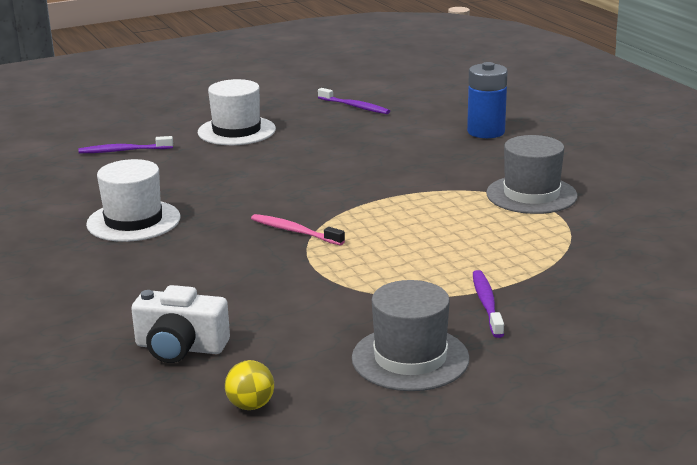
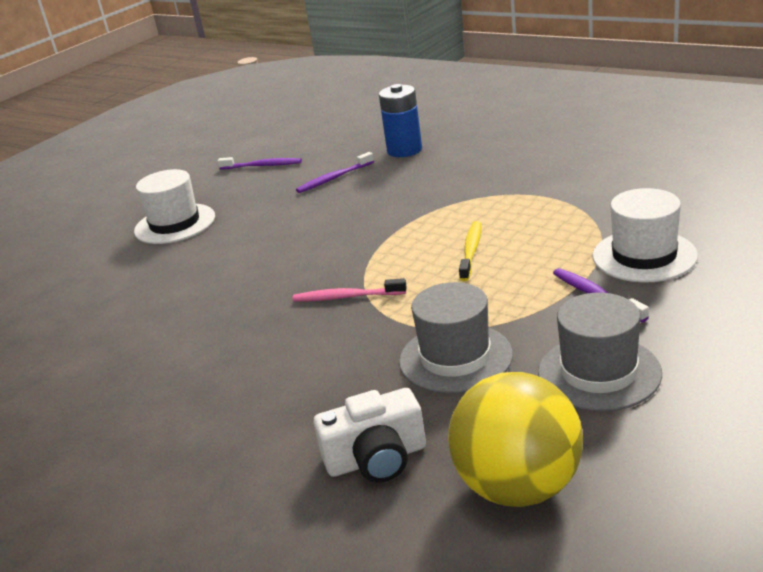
camera: 25 degrees left, 5 degrees up
purple toothbrush [78,136,173,153] -> purple toothbrush moved to [296,152,374,193]
white hat [86,159,180,242] -> white hat moved to [593,188,698,283]
yellow ball [225,360,274,410] -> yellow ball [448,372,583,507], size x2.35
grey hat [486,135,578,214] -> grey hat moved to [399,282,513,394]
none -> yellow toothbrush [459,221,481,281]

